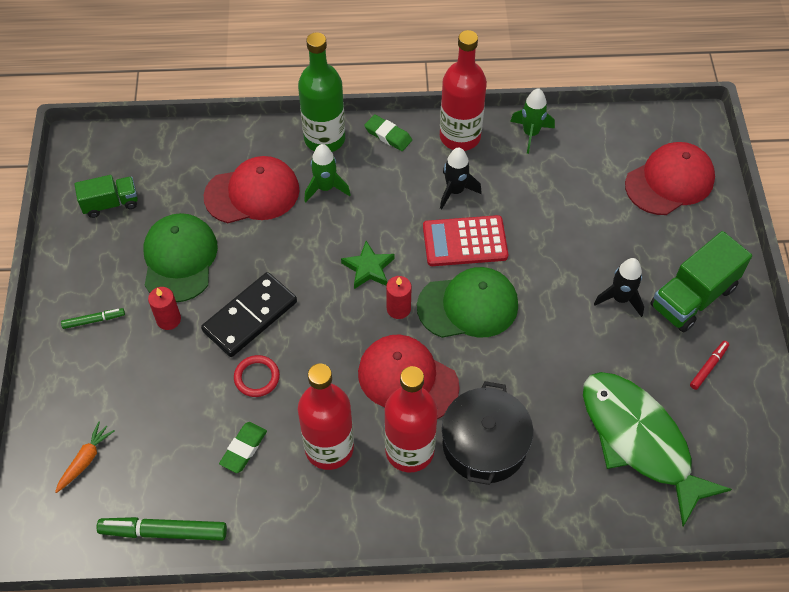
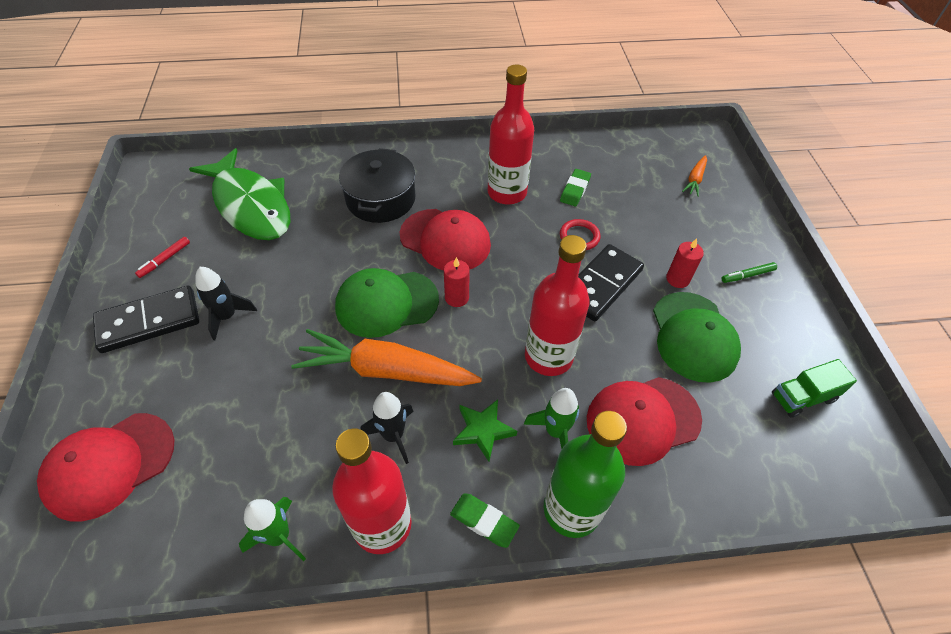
camera: 175 degrees right, 5 degrees down
green marker [96,517,227,541] -> none
green star [341,241,395,289] -> green star moved to [453,399,517,461]
red bottle [384,366,438,472] -> red bottle moved to [525,235,590,376]
red calculator [423,215,508,266] -> orange carrot [291,329,482,386]
green truck [650,231,752,332] -> black domino [93,286,199,353]

